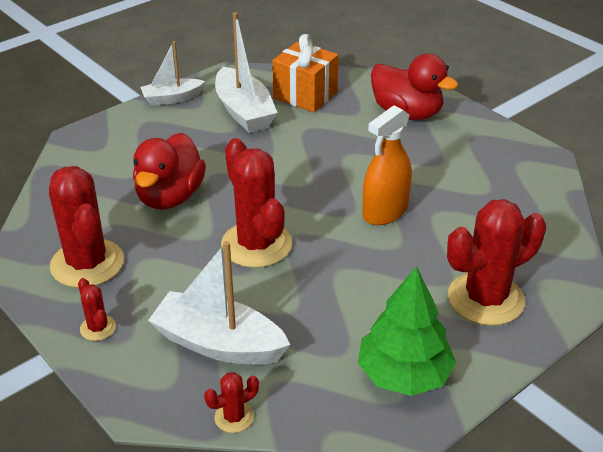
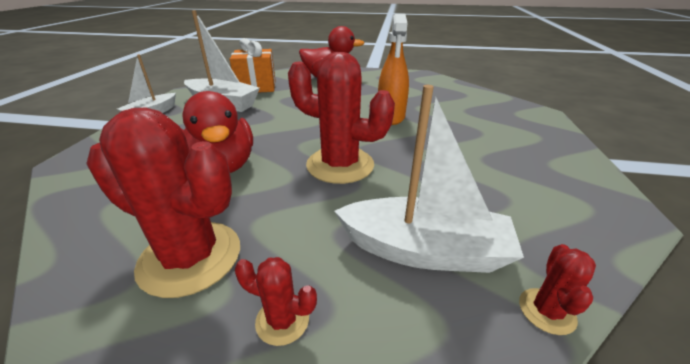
camera: 40 degrees left, 5 degrees down
white boat [148,241,290,365] -> white boat turned 150 degrees counterclockwise [334,85,524,273]
green tree [358,266,456,396] -> none
red cactus [447,199,546,326] -> none

